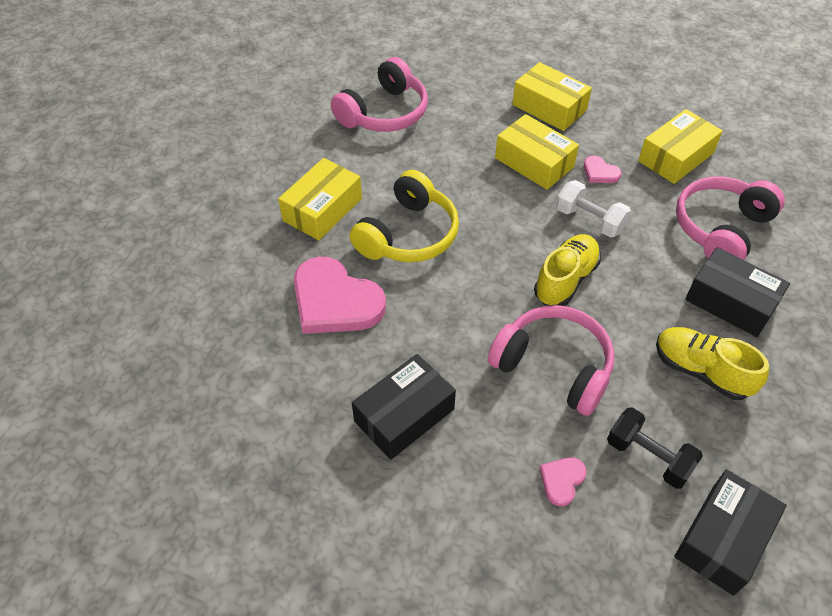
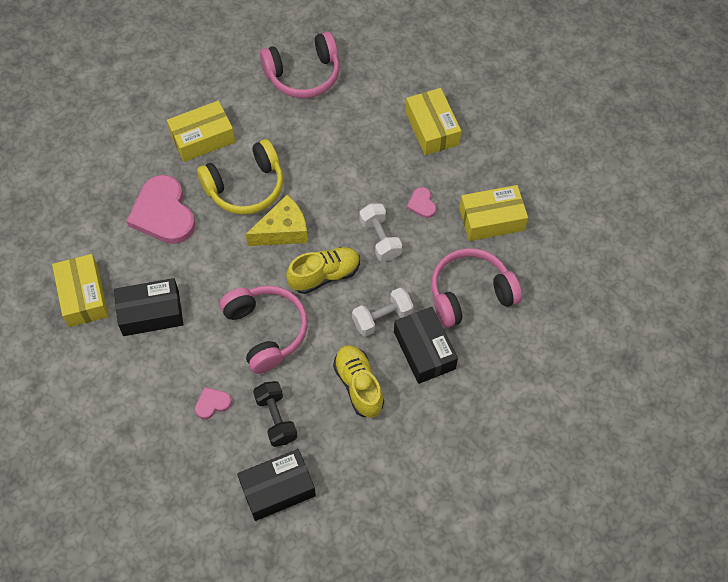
camera: 30 degrees right, 10 degrees up
yellow box [495,114,579,190] -> yellow box moved to [52,254,109,327]
none -> yellow cheese [246,195,308,246]
none -> white dumbbell [352,288,414,337]

